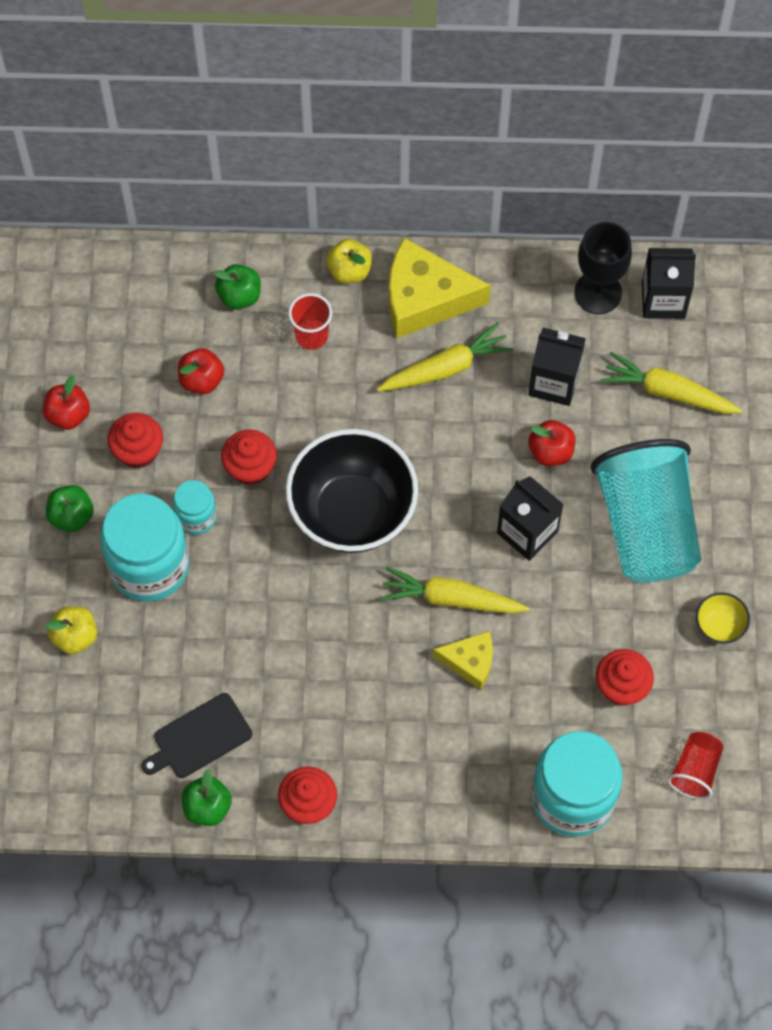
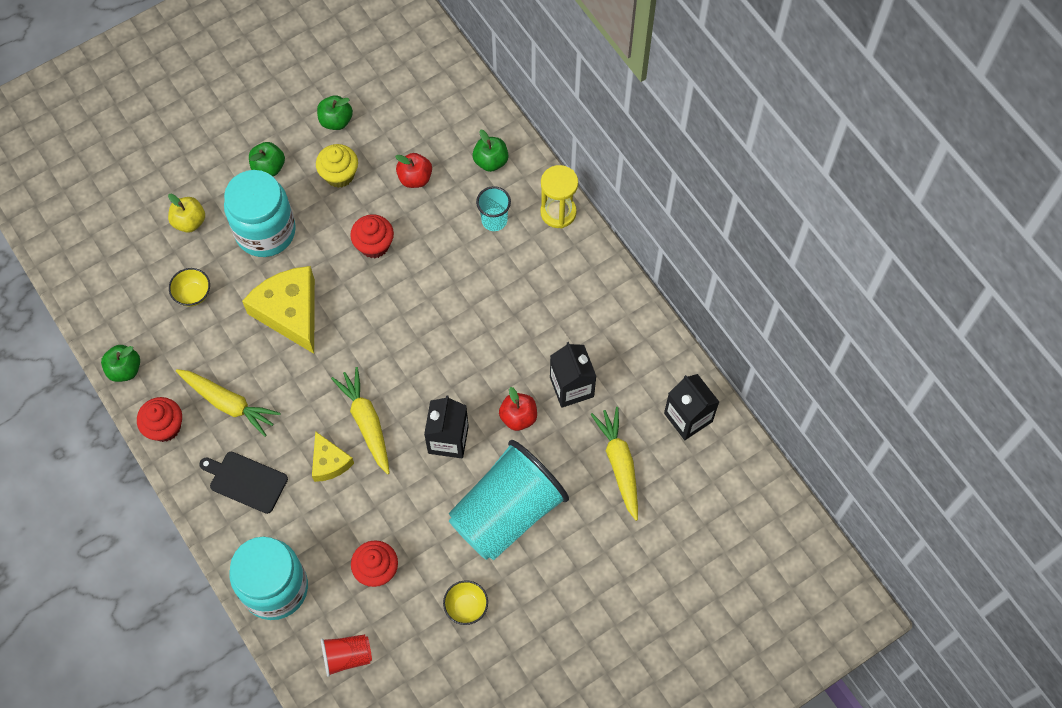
camera: 55 degrees right, 0 degrees up
red apple [43,375,90,430] -> green apple [317,95,353,130]
red cupcake [107,413,163,469] -> yellow cupcake [316,144,358,188]
black cutting board [141,693,252,778] -> black cutting board moved to [199,452,288,514]
turquoise jar [173,480,217,535] -> none
black bowl [286,429,418,553] -> none
red cup [288,293,332,350] -> turquoise cup [476,186,511,231]
yellow apple [326,239,372,284] -> yellow hourglass [540,165,578,228]
yellow carrot [377,322,513,392] -> yellow carrot moved to [176,369,281,437]
yellow cheese [389,238,491,338] -> yellow cheese moved to [242,266,315,354]
black goblet [574,222,632,314] -> none
none -> yellow bowl [169,268,210,307]

